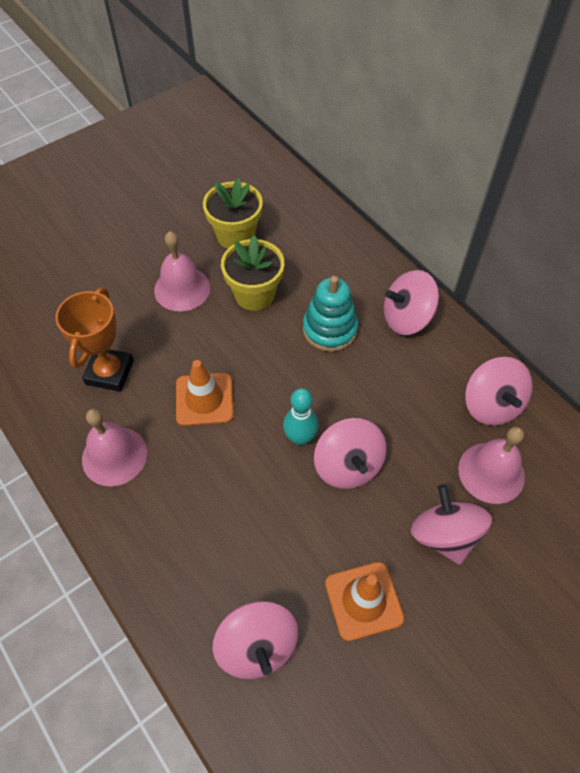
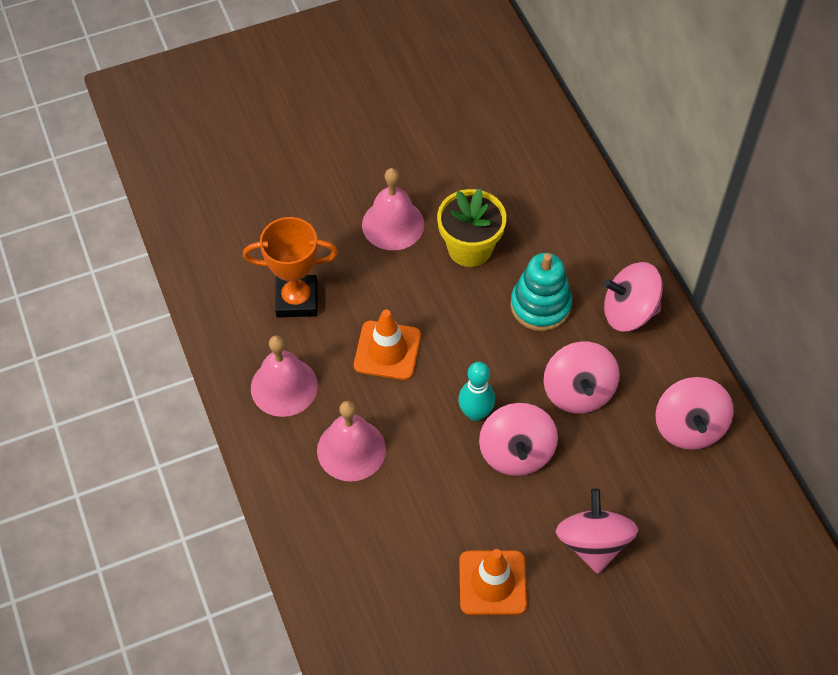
camera: 15 degrees right, 0 degrees up
orange trophy [55,287,134,392] -> orange trophy turned 60 degrees clockwise [243,217,338,318]
yellow flower pot [203,178,263,249] -> none
pink spinning top [213,601,299,679] -> pink spinning top moved to [544,342,620,414]
pink bell [458,427,525,504] -> pink bell moved to [317,401,386,482]

